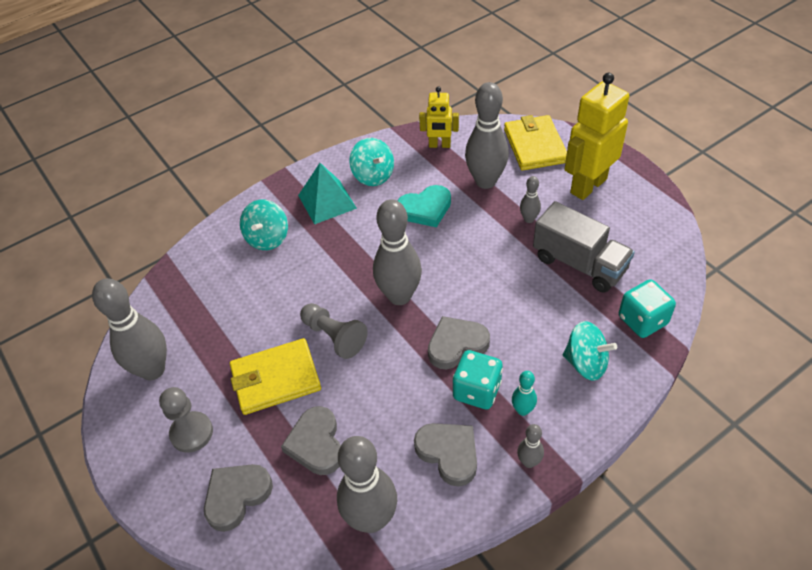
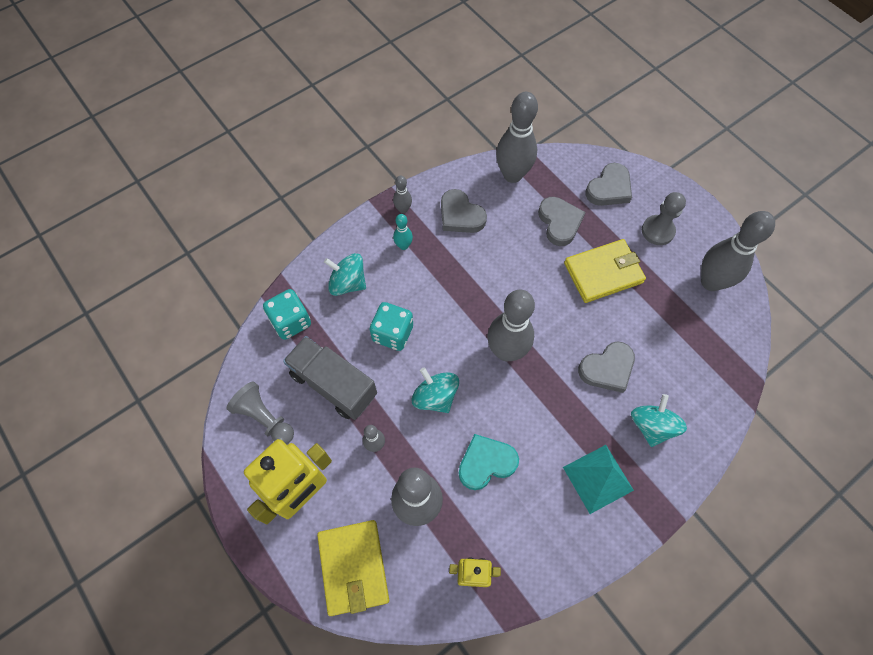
camera: 175 degrees right, 15 degrees up
grey pawn [300,303,368,359] -> grey pawn moved to [226,381,294,444]
turquoise spinning top [349,138,394,186] -> turquoise spinning top moved to [412,367,459,413]
grey heart [428,316,490,370] -> grey heart moved to [578,342,635,393]
turquoise dice [452,350,503,410] -> turquoise dice moved to [370,302,413,351]

